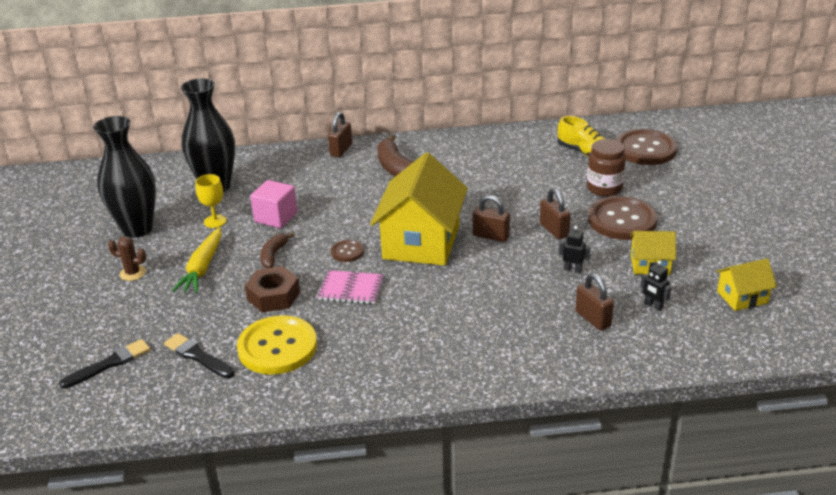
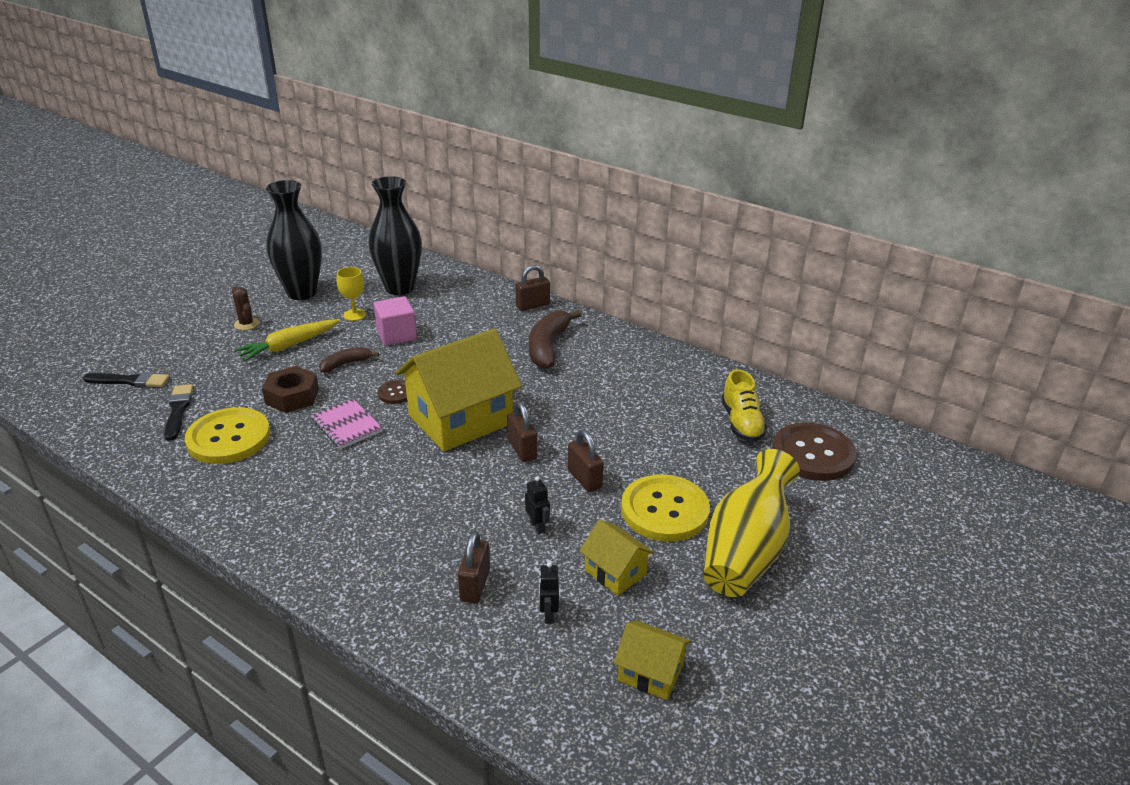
camera: 40 degrees right, 0 degrees up
brown padlock [540,188,571,240] -> brown padlock turned 45 degrees counterclockwise [568,430,604,492]
brown jar [587,139,626,197] -> none
brown button [588,196,658,240] -> yellow button [621,475,710,542]
none -> yellow vase [704,449,800,597]

